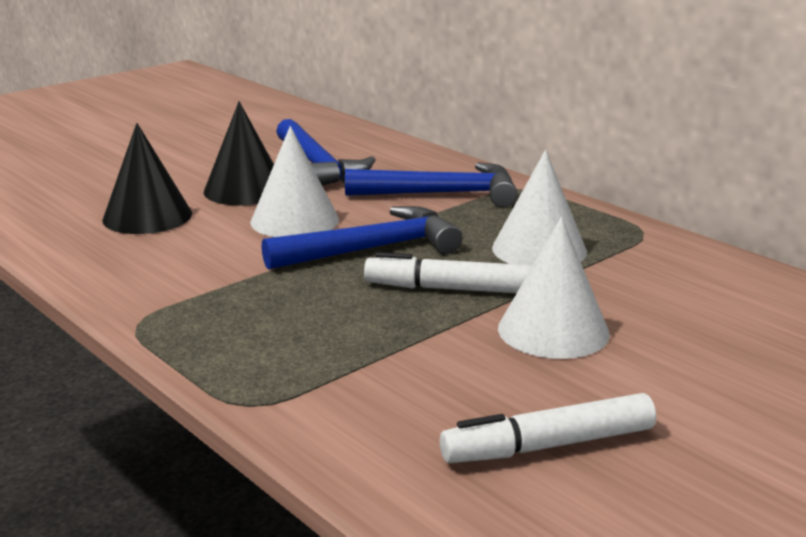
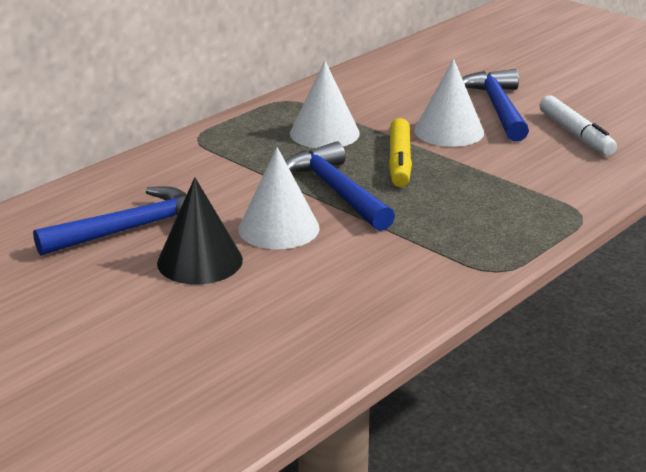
camera: 95 degrees left, 5 degrees up
black cone [102,123,192,234] -> none
blue hammer [345,162,517,207] -> blue hammer moved to [462,69,529,142]
white marker [364,252,533,293] -> yellow marker [389,118,412,187]

